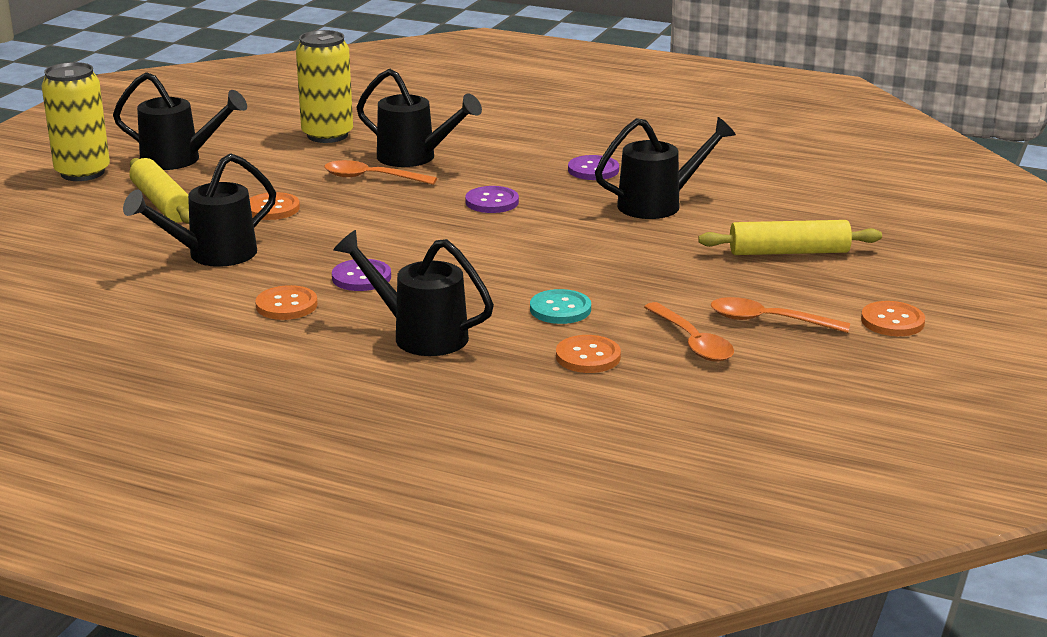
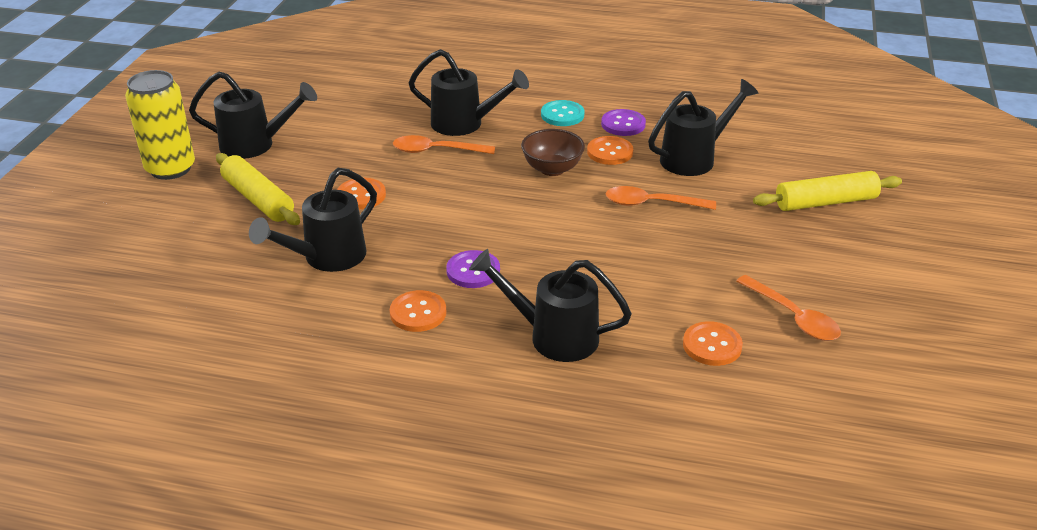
camera: 10 degrees left, 10 degrees up
yellow can [296,30,353,143] -> none
purple button [465,186,519,213] -> brown bowl [521,129,585,176]
turquoise button [530,289,591,324] -> turquoise button moved to [541,100,584,126]
orange spoon [711,297,850,333] -> orange spoon moved to [606,186,716,210]
orange button [861,301,925,336] -> orange button moved to [587,136,633,165]

